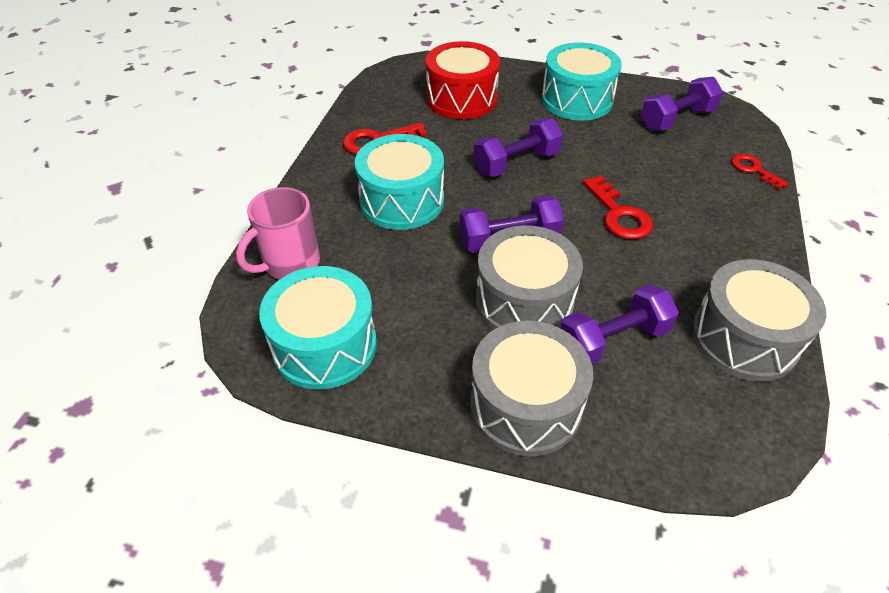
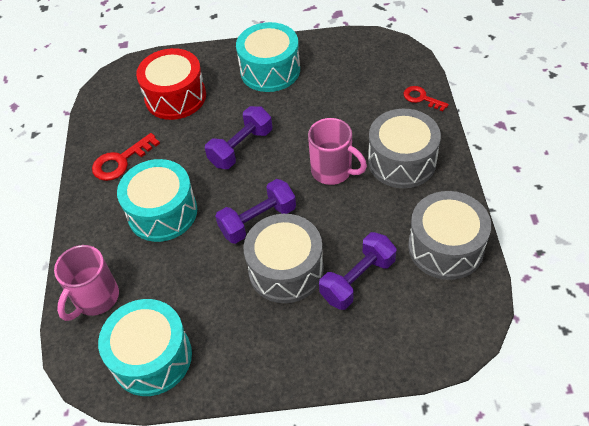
camera: 15 degrees left, 5 degrees up
grey drum [470,321,593,457] -> grey drum moved to [368,109,441,188]
red key [583,176,653,239] -> pink mug [308,118,367,185]
purple dumbbell [641,77,723,131] -> none

